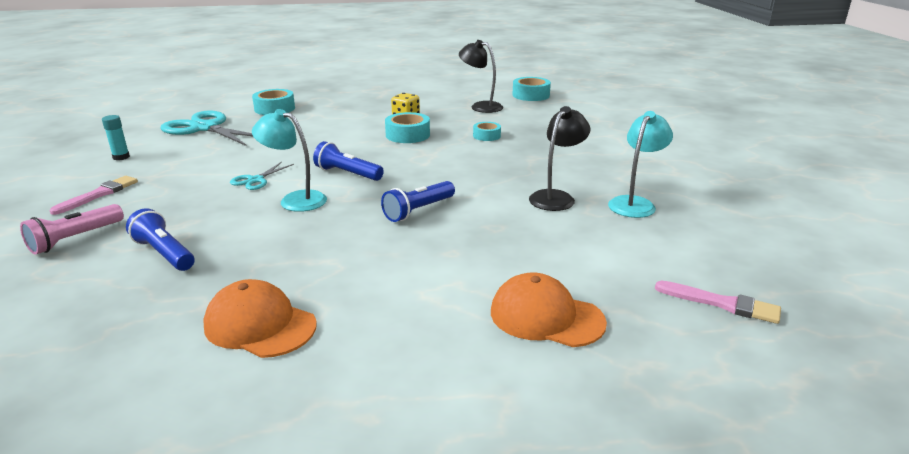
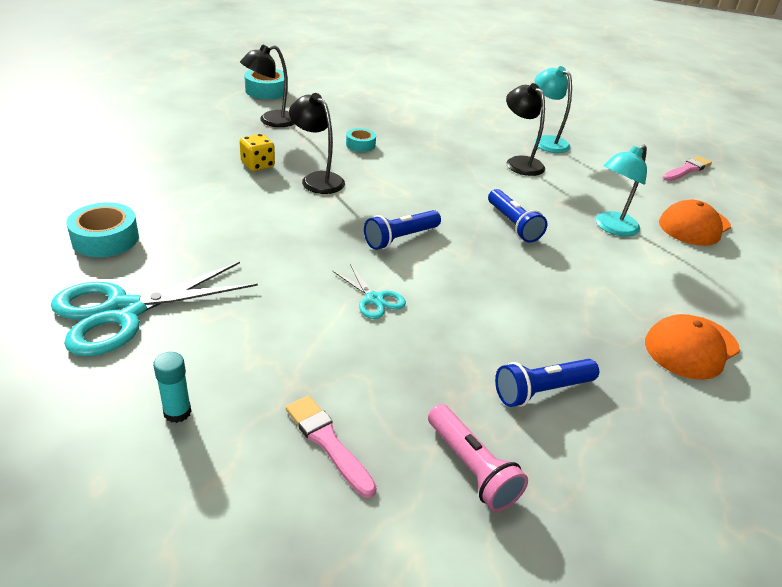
camera: 70 degrees left, 10 degrees up
turquoise lamp [252,109,327,212] -> turquoise lamp moved to [596,145,647,237]
turquoise tape [385,112,430,143] -> black lamp [289,93,345,194]

